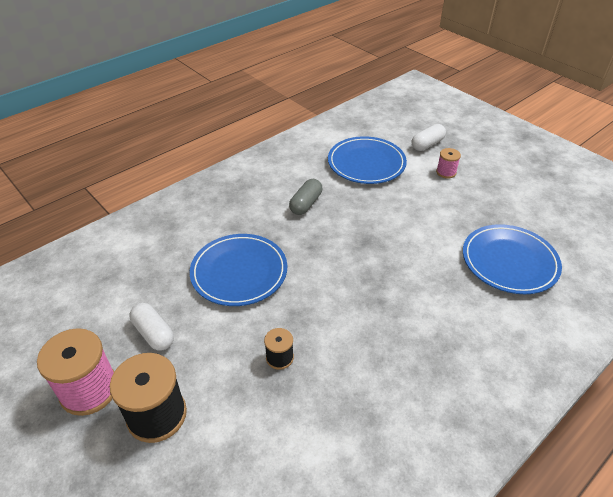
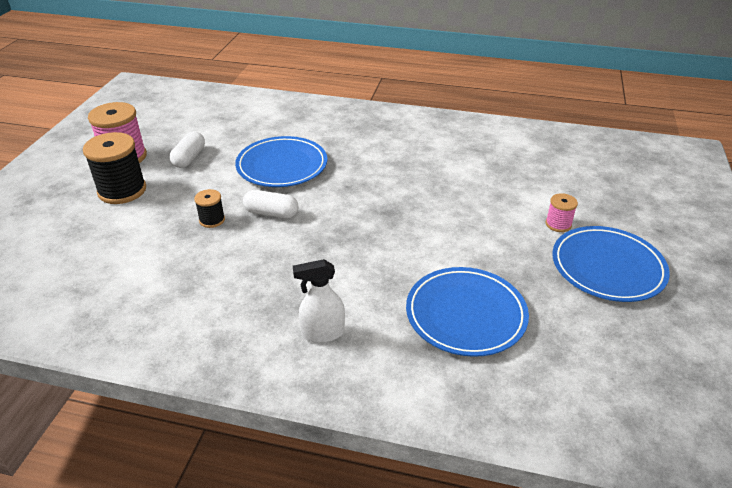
camera: 55 degrees right, 5 degrees down
grey capsule [289,179,322,215] -> none
blue plate [328,136,407,184] -> blue plate moved to [552,226,670,302]
white capsule [412,124,446,151] -> white capsule moved to [243,190,299,218]
none -> white spray bottle [293,259,345,343]

